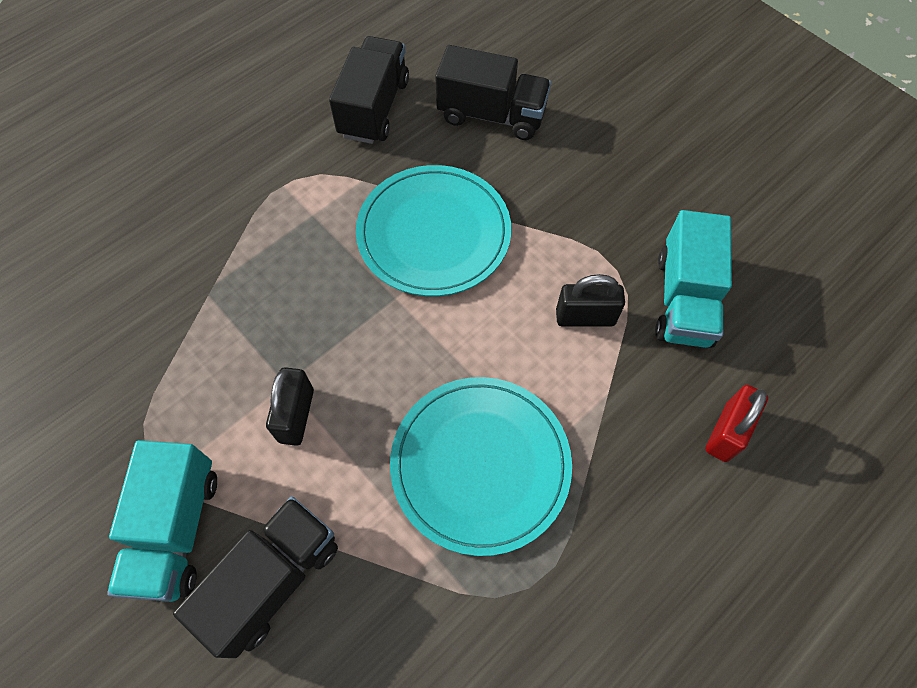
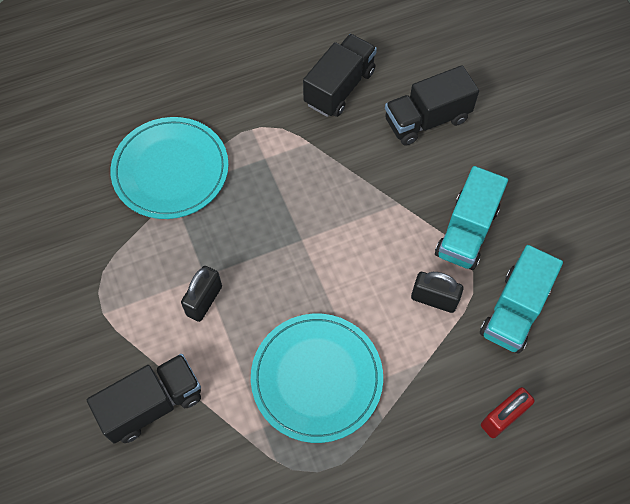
camera: 20 degrees right, 0 degrees up
turquoise truck [107,440,217,602] -> turquoise truck moved to [435,166,508,270]
turquoise plate [356,165,511,296] -> turquoise plate moved to [110,117,229,219]
black truck [435,45,551,140] -> black truck turned 120 degrees clockwise [385,65,479,146]

